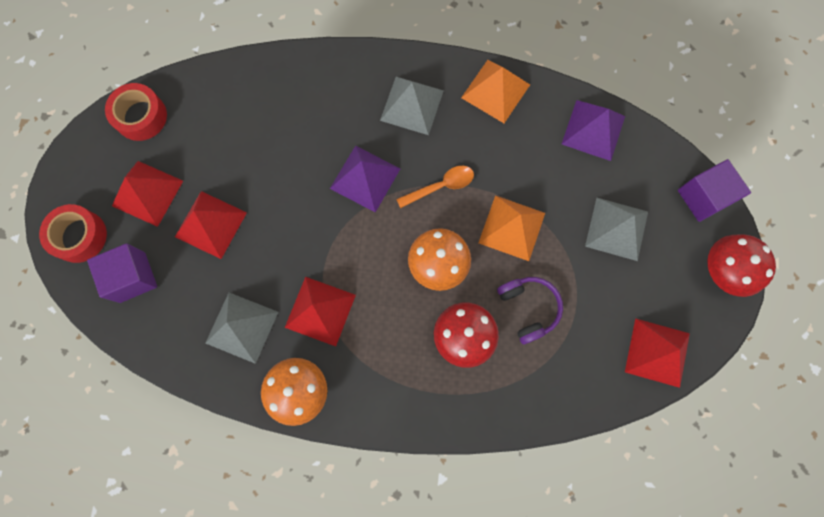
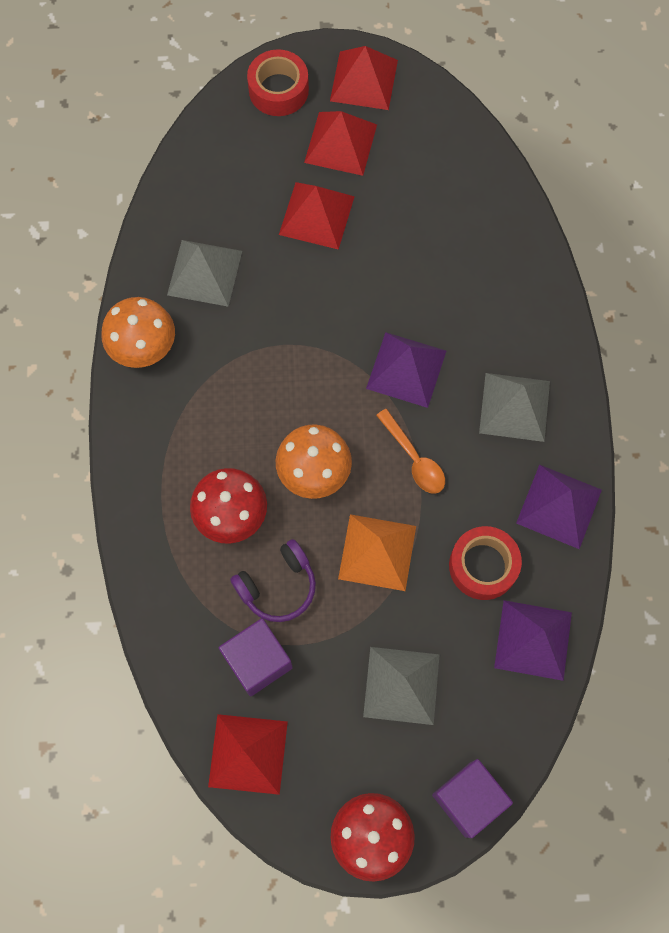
camera: 80 degrees right, 5 degrees down
purple cube [87,243,157,303] -> purple cube moved to [219,618,293,696]
red tape [105,83,167,141] -> red tape moved to [449,526,522,600]
red pyramid [285,277,356,346] -> red pyramid moved to [330,46,398,110]
orange pyramid [461,60,530,123] -> purple pyramid [516,465,602,549]

